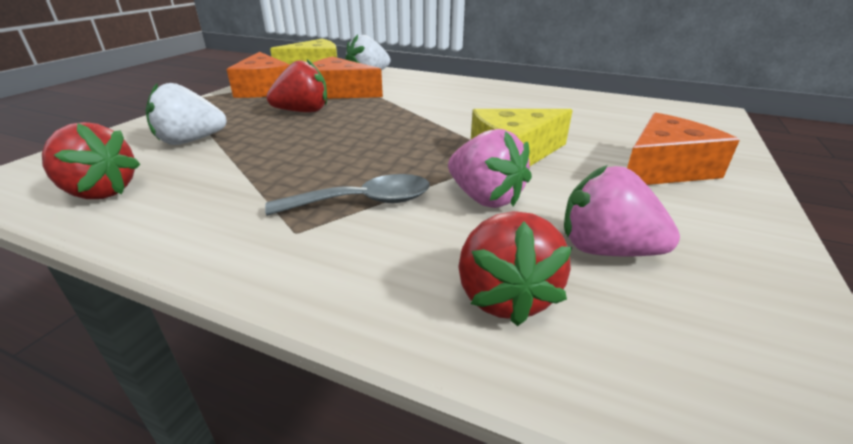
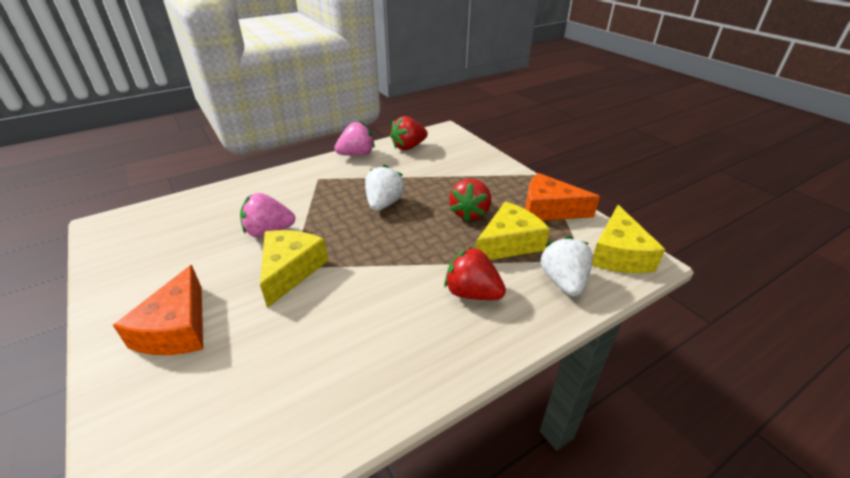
camera: 125 degrees right, 5 degrees up
white strawberry [146,83,227,145] -> white strawberry moved to [365,165,405,211]
grey spoon [265,174,430,216] -> none
orange cheese [313,57,383,99] -> yellow cheese [476,201,550,260]
red strawberry [458,211,572,326] -> red strawberry moved to [444,247,506,300]
pink strawberry [564,165,680,257] -> pink strawberry moved to [334,121,375,156]

